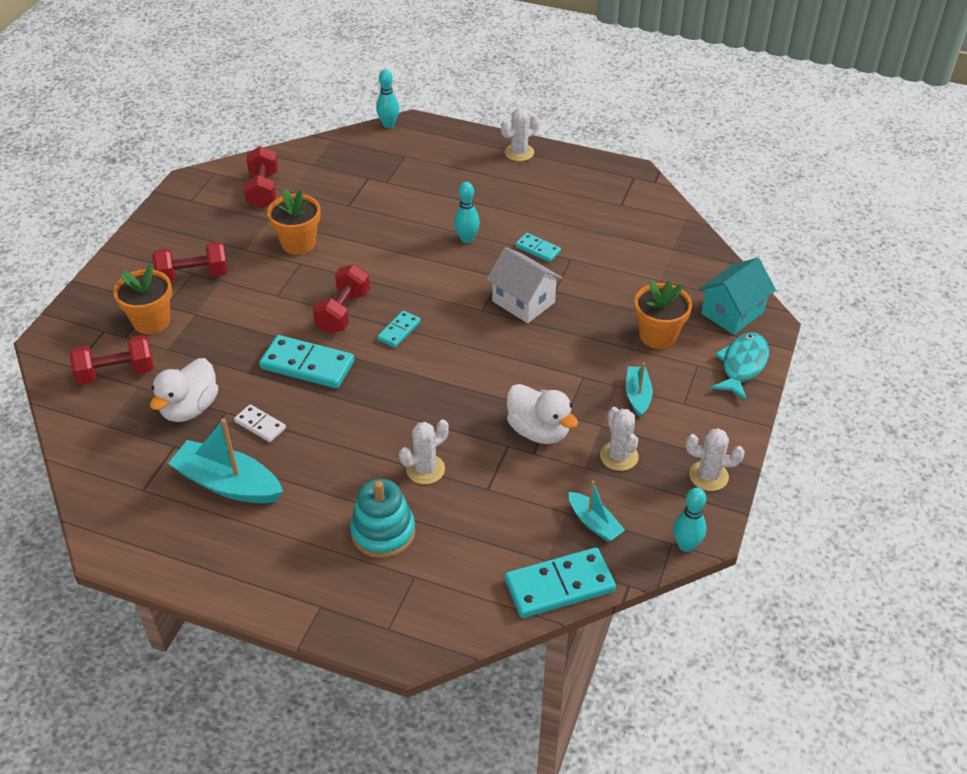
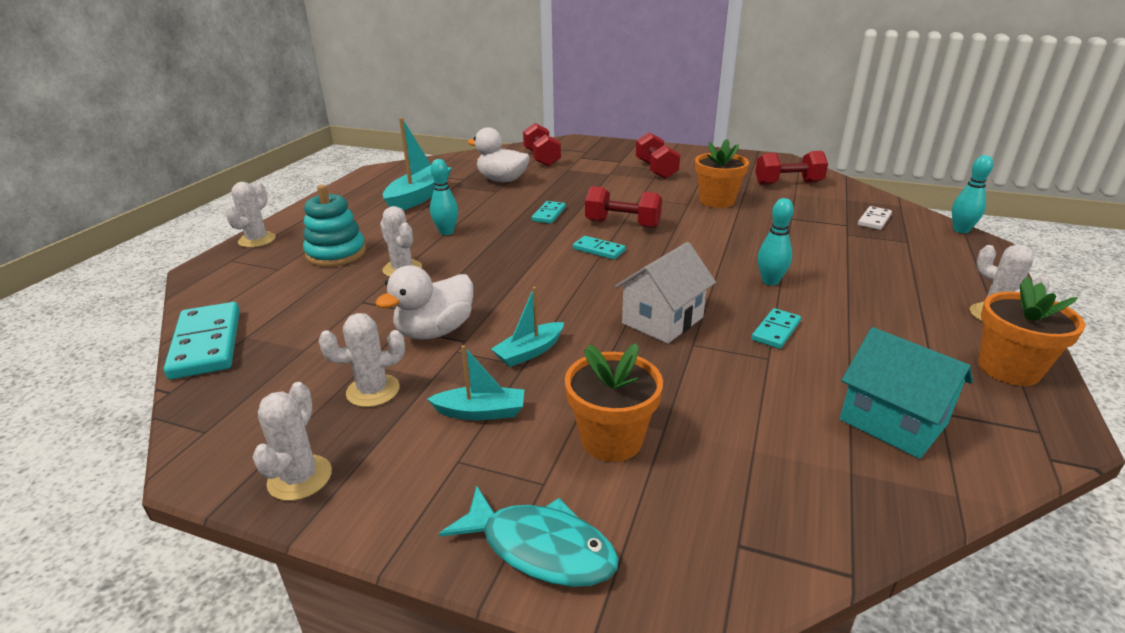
camera: 90 degrees right, 15 degrees down
orange flower pot [113,264,172,334] -> orange flower pot moved to [978,277,1085,386]
white domino [234,404,286,442] -> white domino moved to [858,206,892,230]
turquoise domino [259,335,354,388] -> turquoise domino [532,201,566,223], size x0.54
turquoise boat [569,481,625,542] -> turquoise boat moved to [491,287,564,367]
turquoise bowling pin [673,488,707,552] -> turquoise bowling pin moved to [430,159,458,235]
turquoise house [699,258,776,335] -> turquoise house moved to [840,327,973,459]
none -> white cactus [225,182,276,248]

